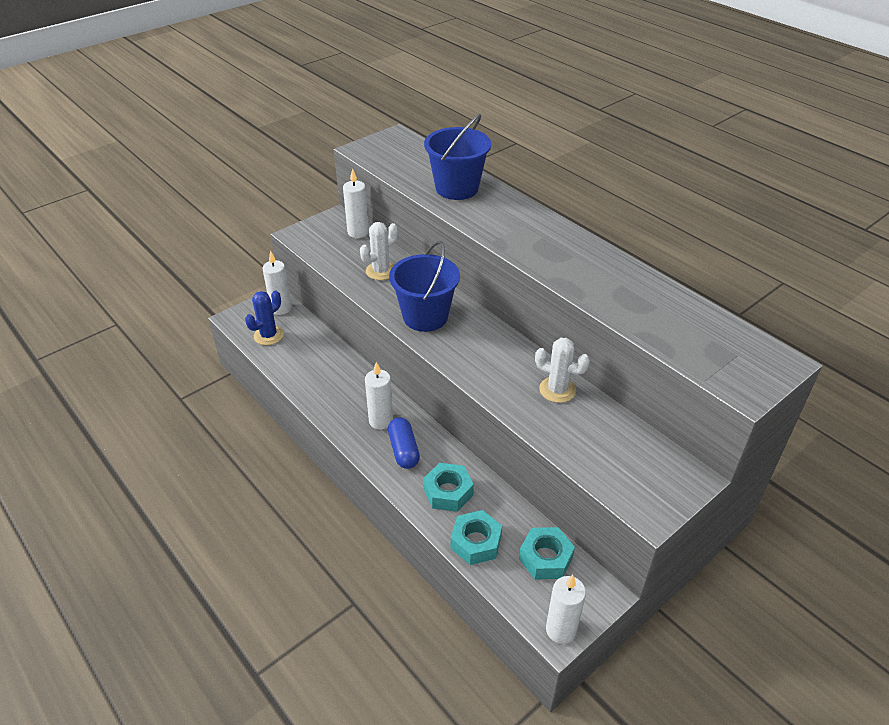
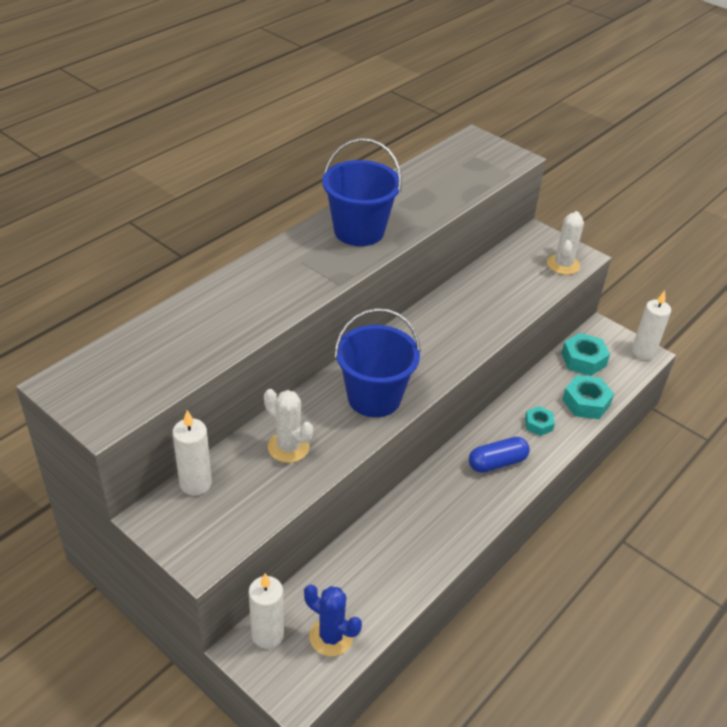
camera: 100 degrees left, 0 degrees up
white candle [365,362,393,430] -> none
turquoise nut [423,463,474,512] -> turquoise nut [525,406,555,436], size x0.62
blue bucket [424,114,491,200] -> blue bucket moved to [322,138,402,246]
white cactus [535,338,590,403] -> white cactus moved to [547,211,584,275]

